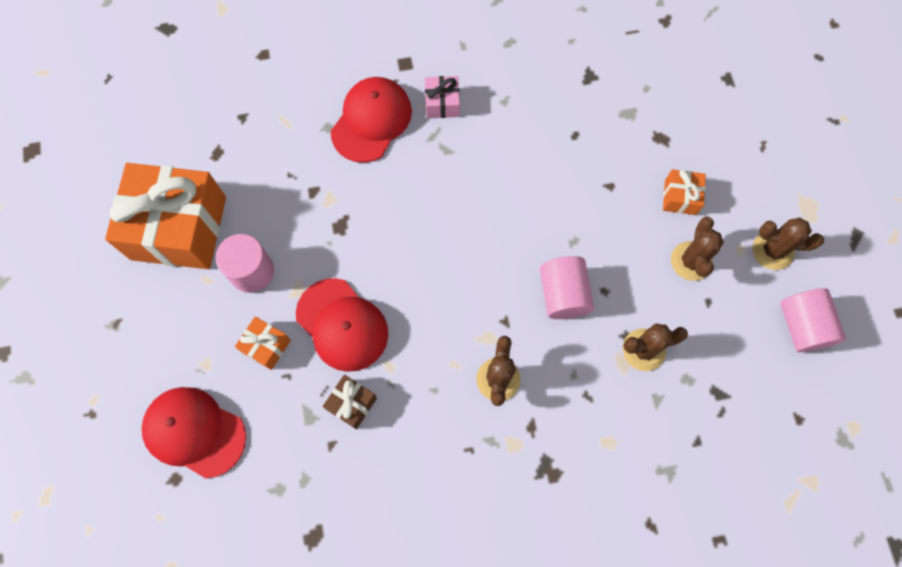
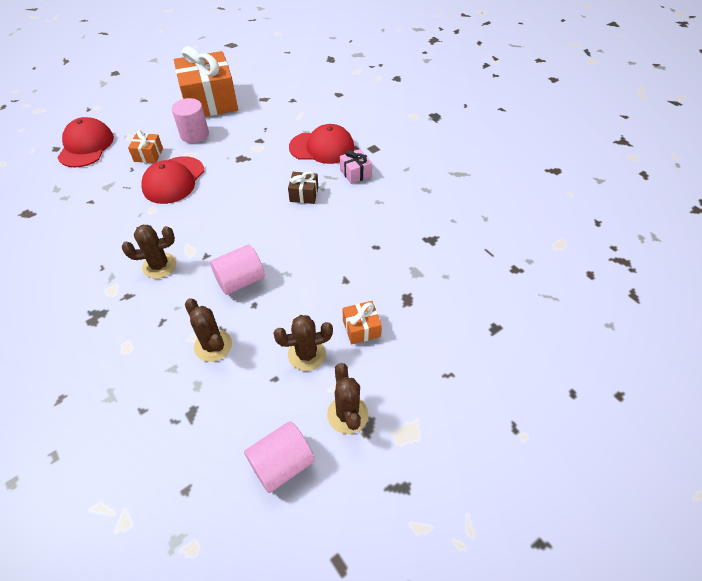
camera: 65 degrees right, 20 degrees down
brown gift [323,375,377,429] -> brown gift moved to [288,171,318,204]

